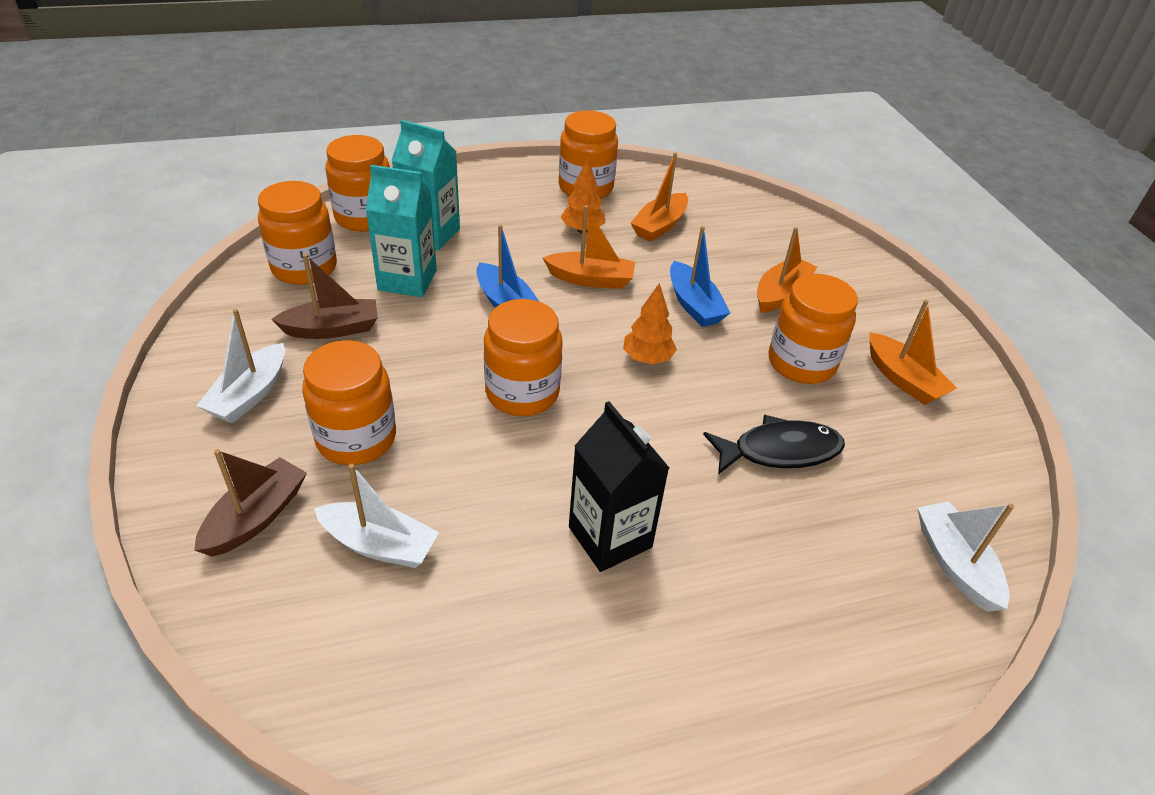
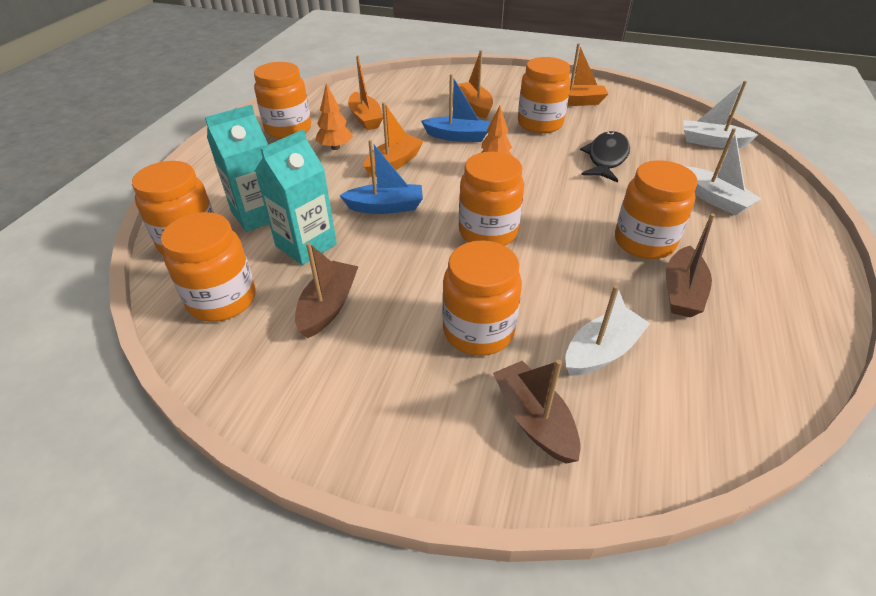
camera: 55 degrees left, 0 degrees up
white boat [197,309,285,423] -> white boat moved to [685,128,761,215]
black carton [569,401,669,572] -> orange jar [615,160,697,259]
none -> brown boat [666,214,715,317]

